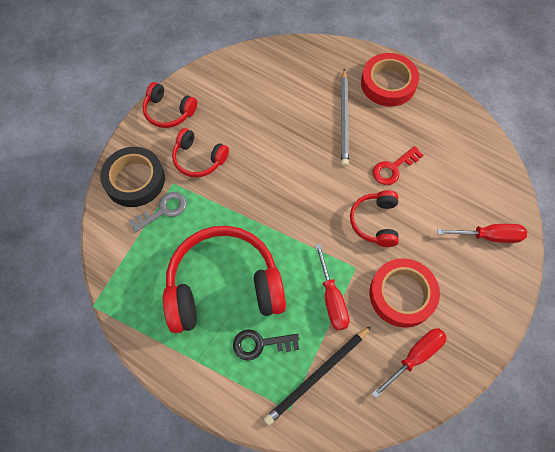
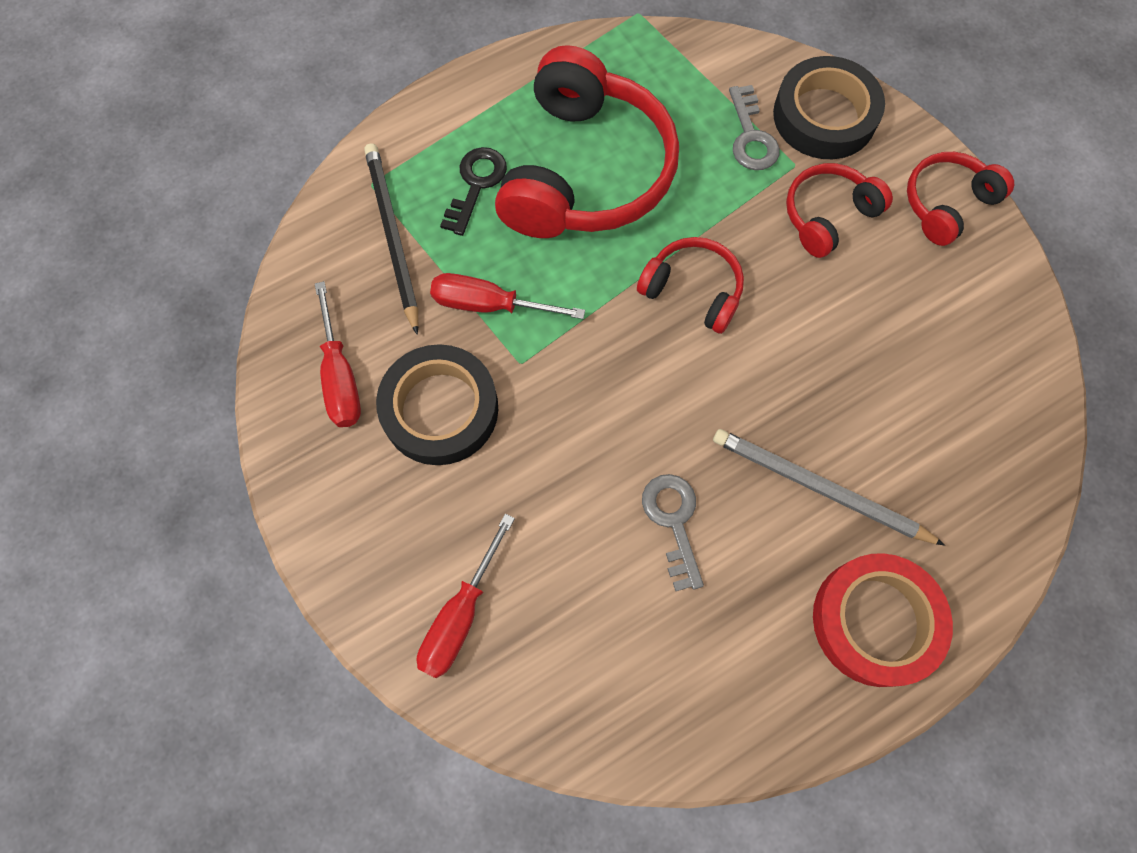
camera: 115 degrees right, 5 degrees up
red headphones [350,190,399,247] -> red headphones moved to [637,237,744,334]
red tape [369,258,440,328] -> black tape [376,344,498,465]
red key [373,146,423,185] -> grey key [642,474,704,591]

